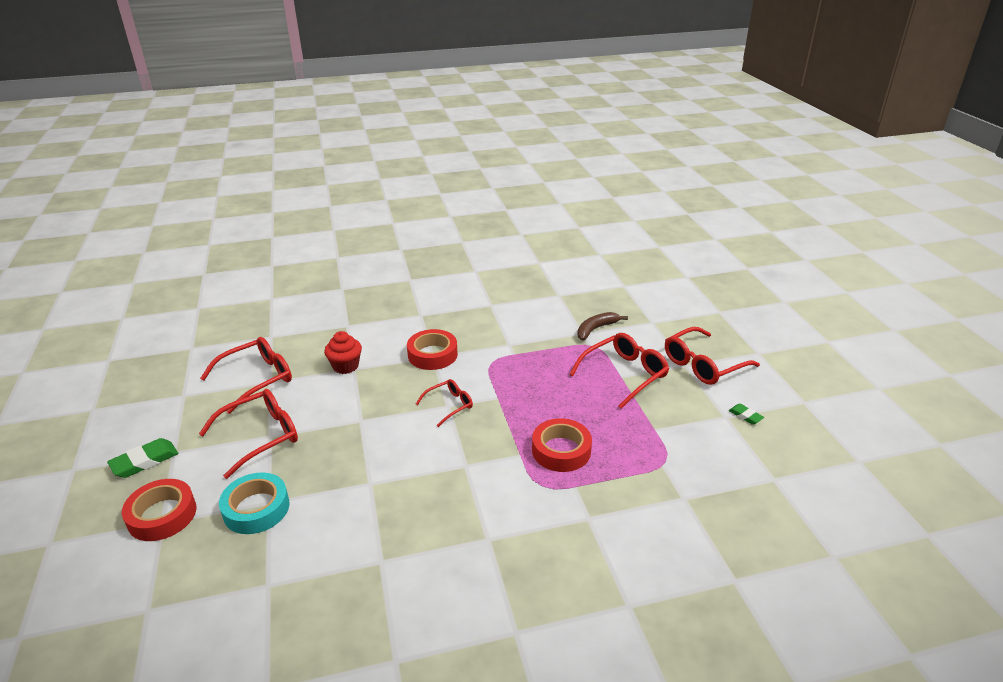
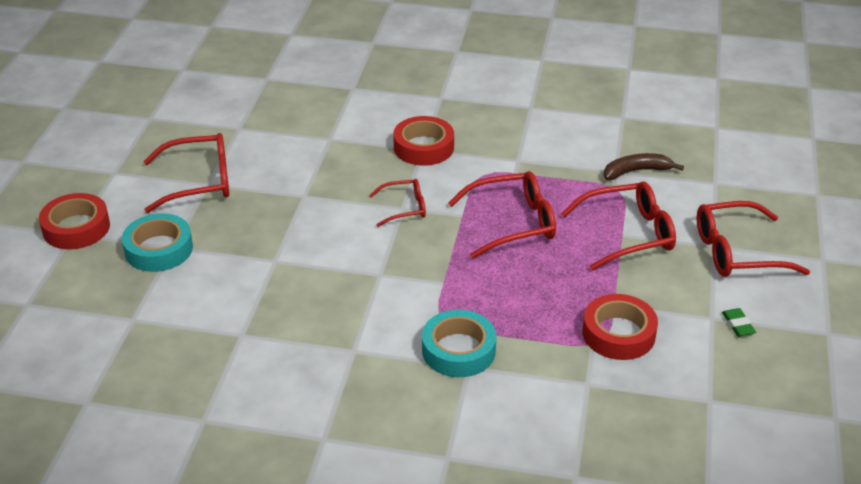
camera: 25 degrees right, 5 degrees up
green eraser [107,438,178,478] -> none
red glasses [200,337,292,414] -> red glasses moved to [448,171,556,259]
red cupcake [324,331,362,374] -> none
red tape [532,418,592,472] -> red tape moved to [582,294,658,360]
none -> turquoise tape [422,310,496,377]

